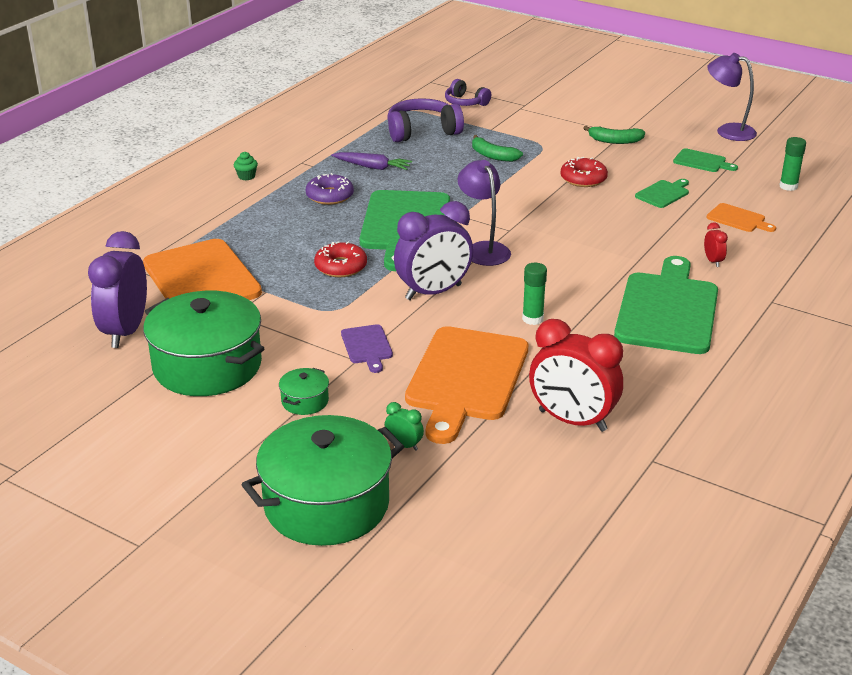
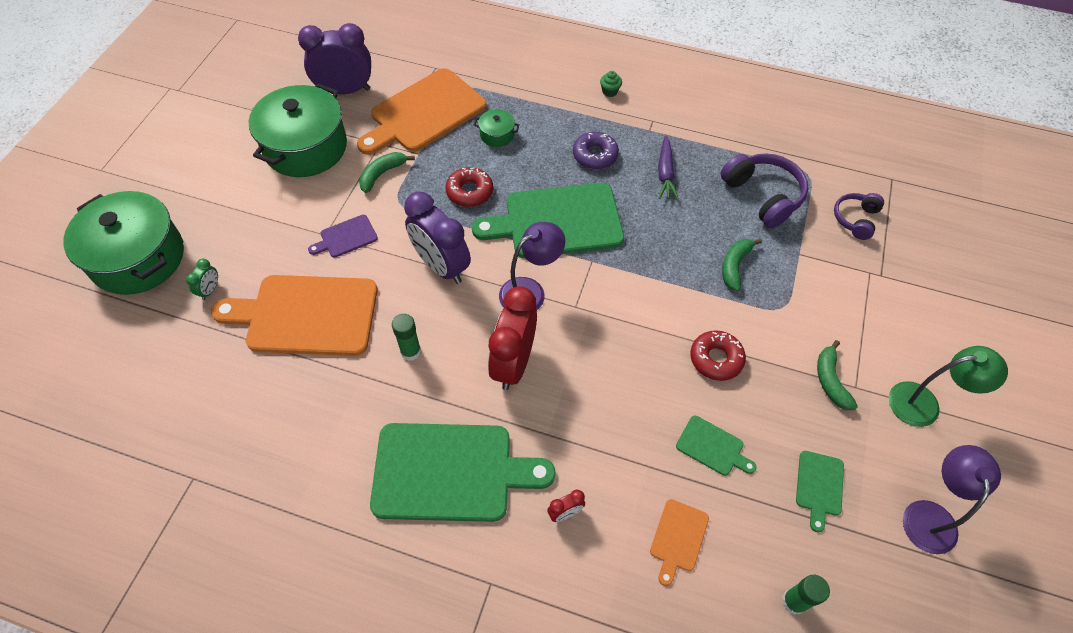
camera: 75 degrees right, 25 degrees up
green pot [279,368,329,415] -> green pot moved to [474,109,520,147]
red clock [529,319,623,432] -> red clock moved to [488,286,537,390]
none -> green banana [359,152,415,193]
none -> green lamp [889,346,1008,427]

